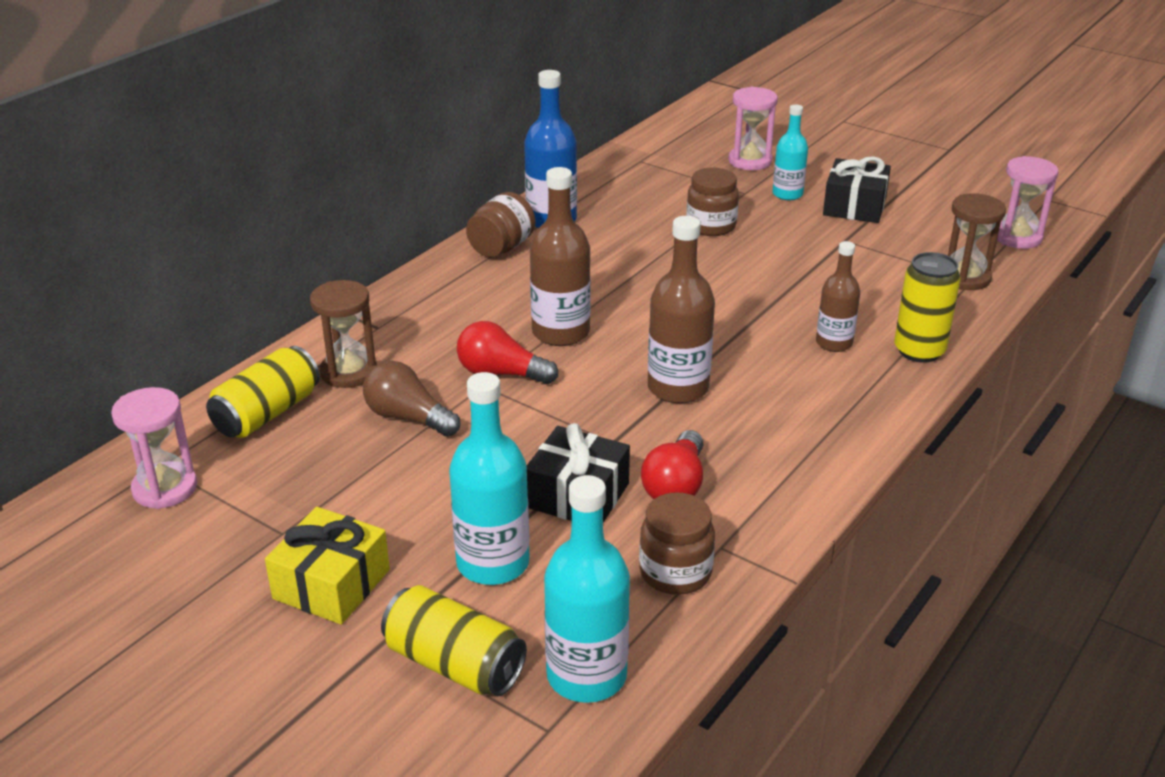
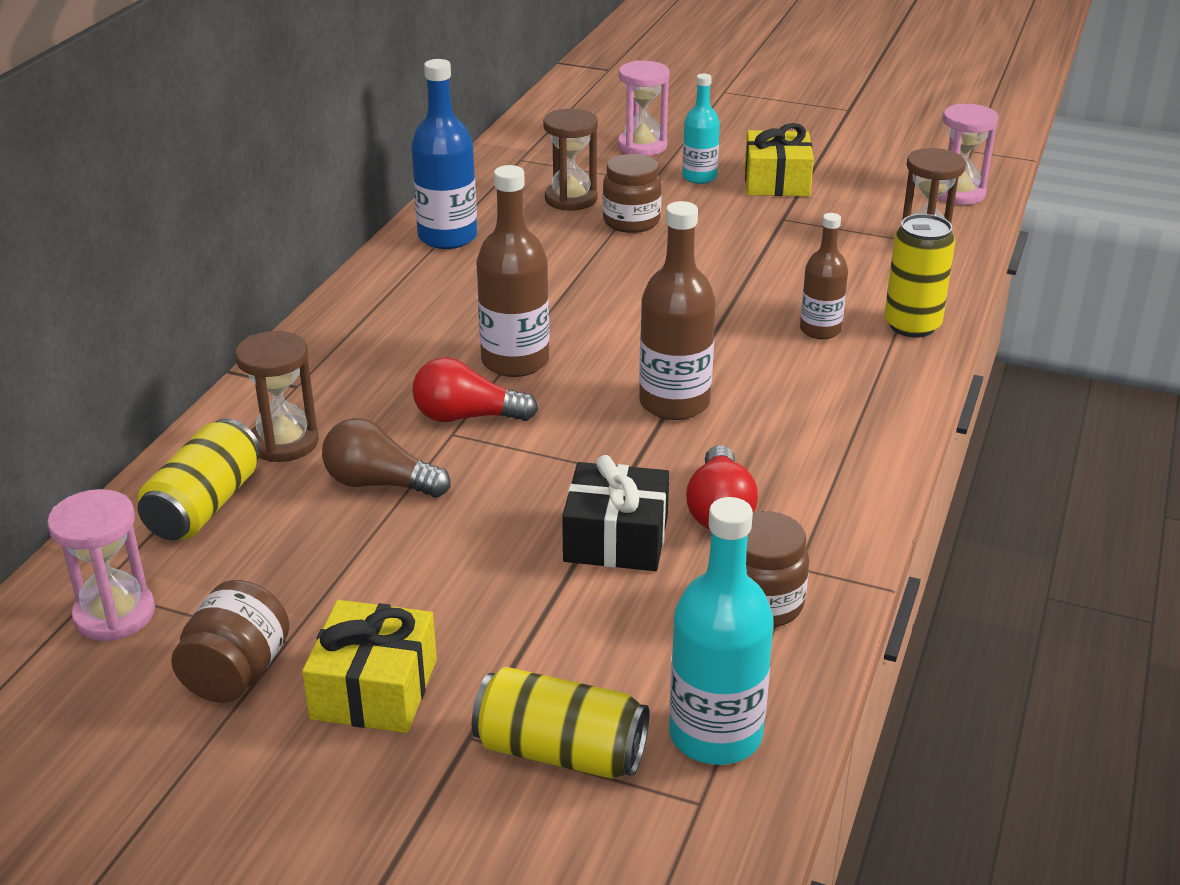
camera: 15 degrees left, 0 degrees up
turquoise bottle [449,372,530,585] -> none
brown jar [466,192,535,257] -> brown jar moved to [171,580,289,703]
black gift [823,156,891,223] -> yellow gift [745,123,814,196]
none -> brown hourglass [543,109,598,211]

